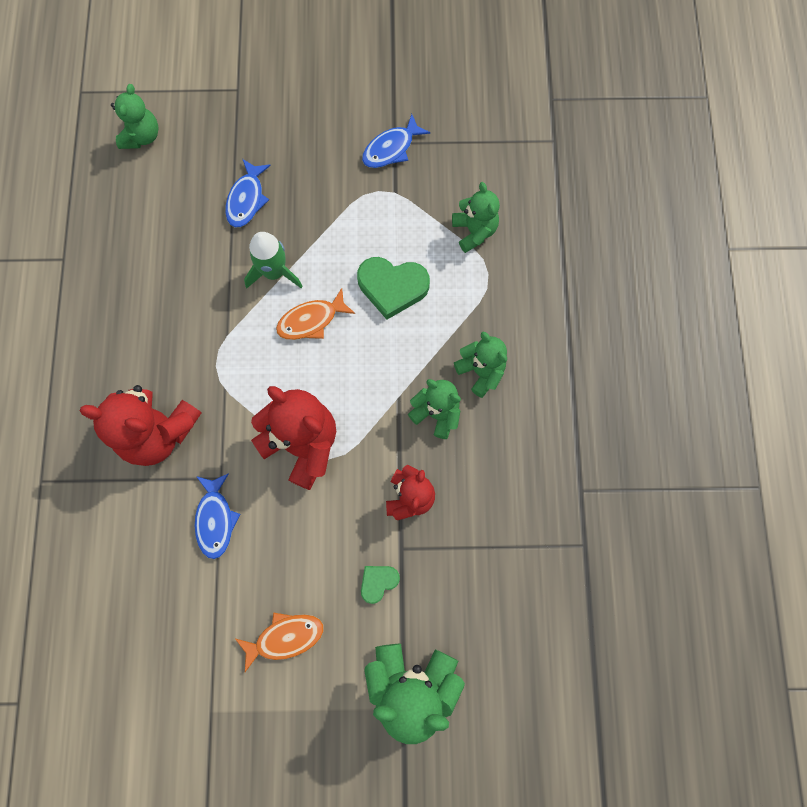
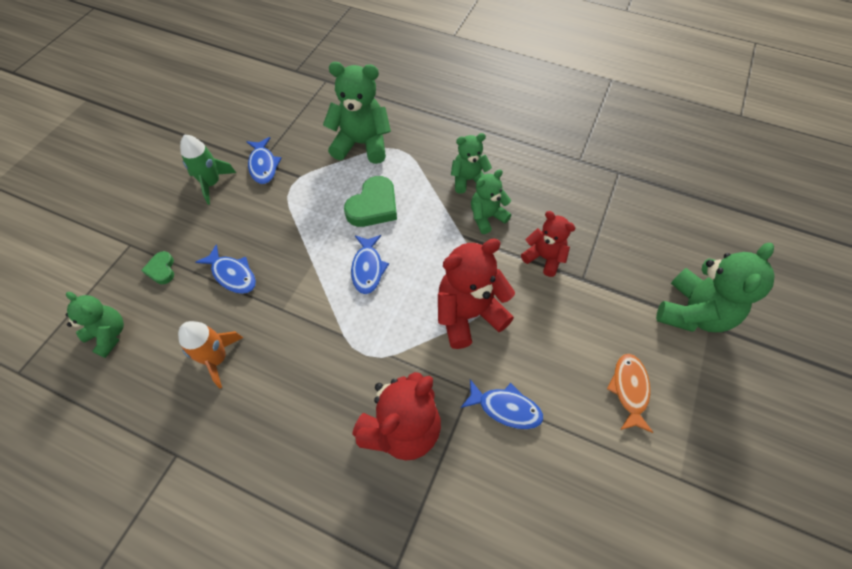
camera: 65 degrees left, 15 degrees down
green rocket [244,232,303,288] -> green rocket moved to [180,134,236,204]
orange fish [276,288,355,340] -> blue fish [351,235,389,294]
green heart [361,566,400,604] -> green heart moved to [141,251,174,284]
green teddy bear [452,182,500,253] -> green teddy bear [323,62,391,164], size x1.65
none -> orange rocket [178,321,243,389]

